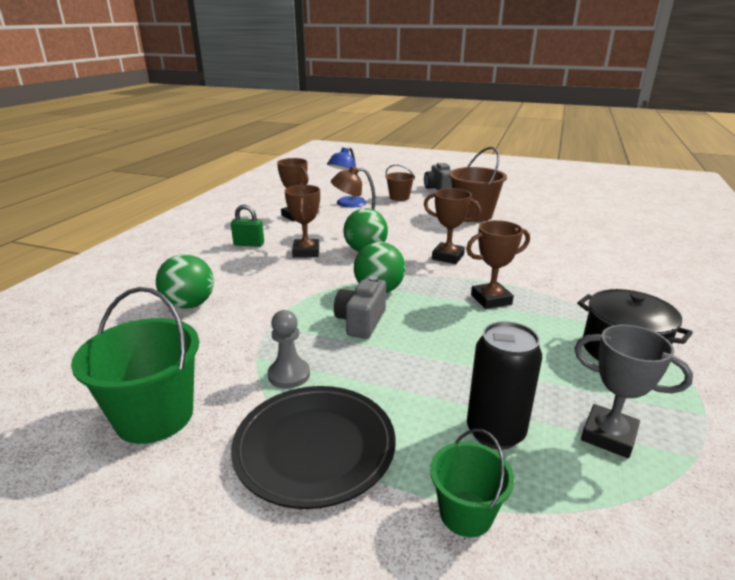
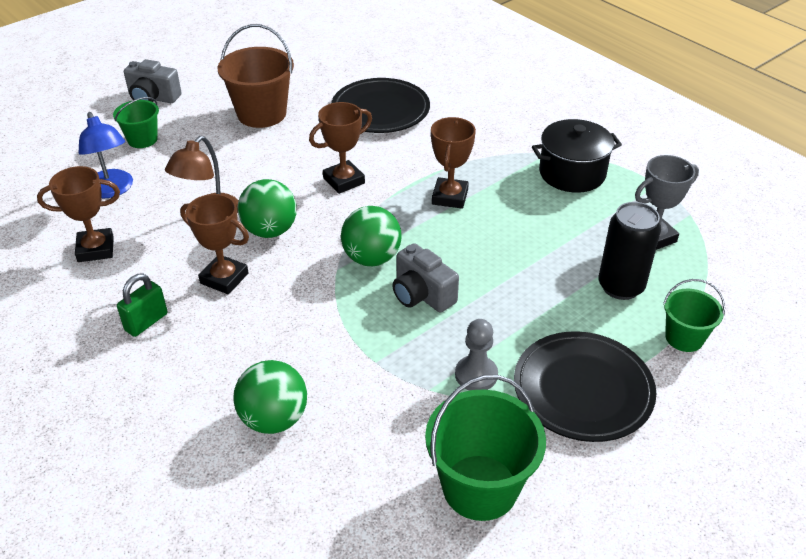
camera: 60 degrees left, 15 degrees up
brown bucket [385,165,415,201] -> green bucket [113,97,159,148]
none -> black plate [331,78,430,133]

